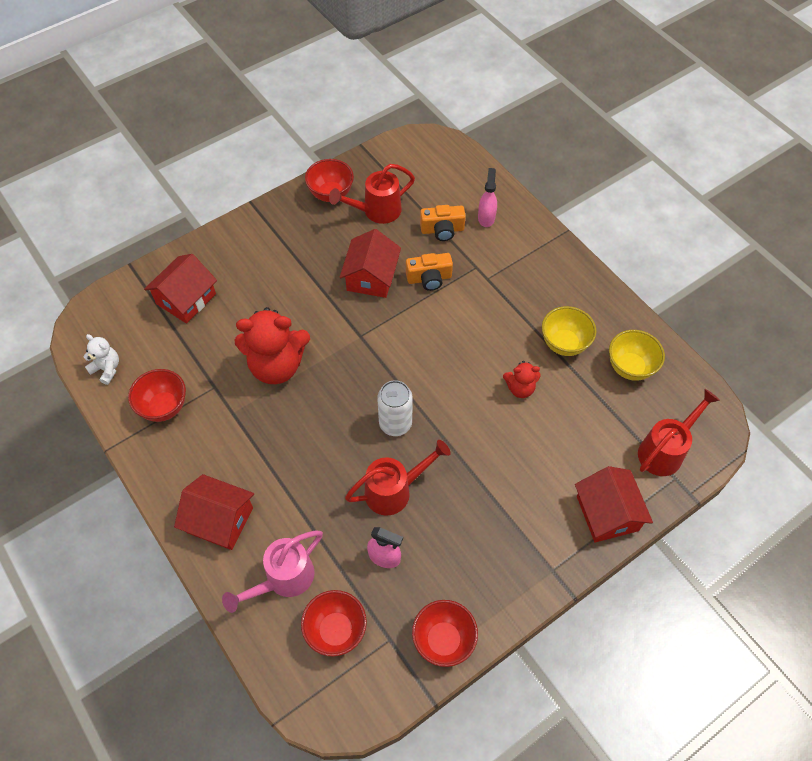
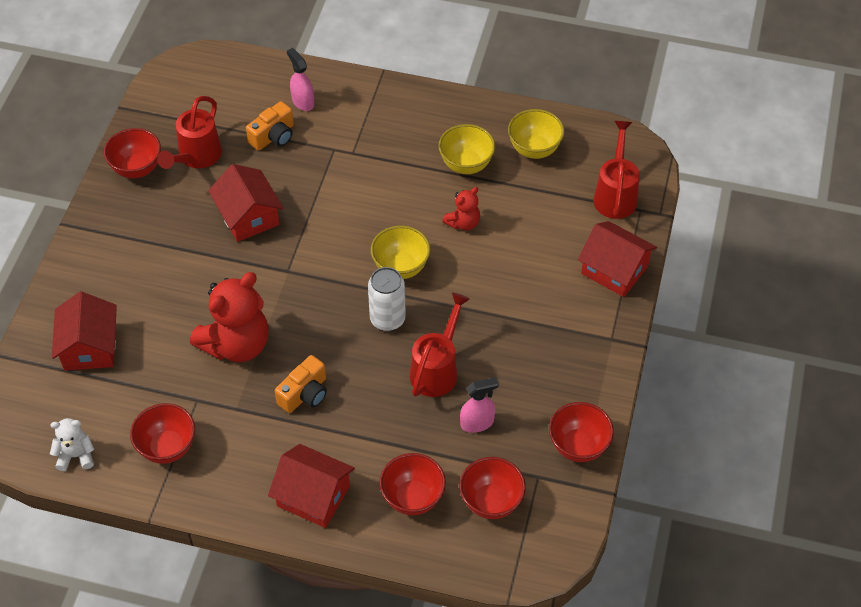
camera: 40 degrees left, 5 degrees down
red house [174,474,254,550] -> red house turned 45 degrees clockwise [268,444,355,528]
pink watering can [222,530,323,613] -> red bowl [379,453,446,515]
orange camera [406,253,453,291] -> orange camera moved to [275,355,327,413]
none -> yellow bowl [371,226,430,279]

